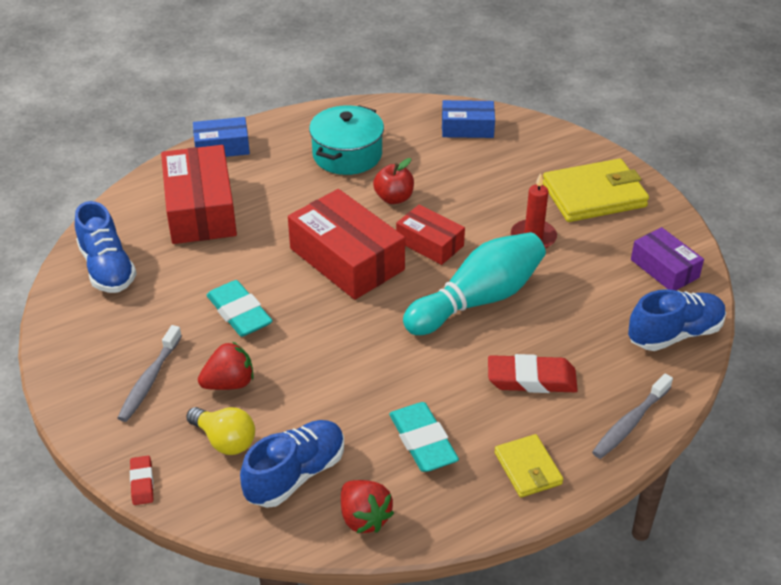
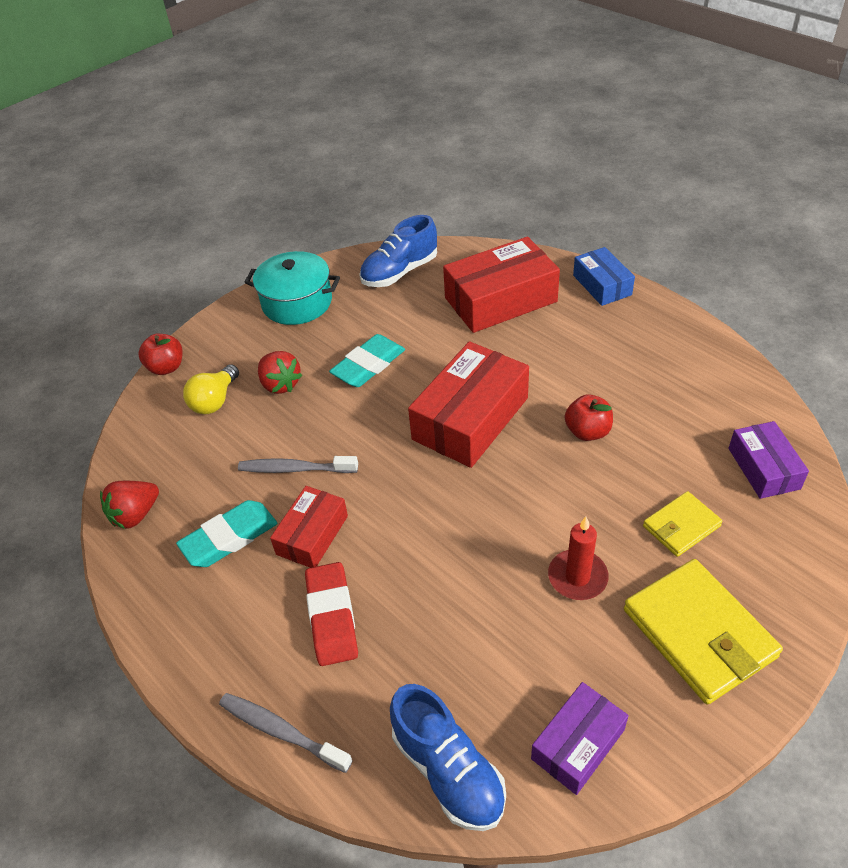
camera: 80 degrees right, 5 degrees up
grey toothbrush [117,325,182,422] -> grey toothbrush moved to [238,456,358,473]
red eraser [130,456,154,505] -> red apple [139,334,183,375]
blue shoe [240,420,344,508] -> none
turquoise pot [309,105,384,175] -> turquoise pot moved to [244,251,340,325]
red box [396,204,465,265] -> red box moved to [270,486,348,568]
turquoise bowling pin [403,232,546,335] -> none
blue box [442,100,495,138] -> purple box [728,421,809,499]
yellow wallet [494,434,563,497] -> yellow wallet moved to [643,491,723,557]

